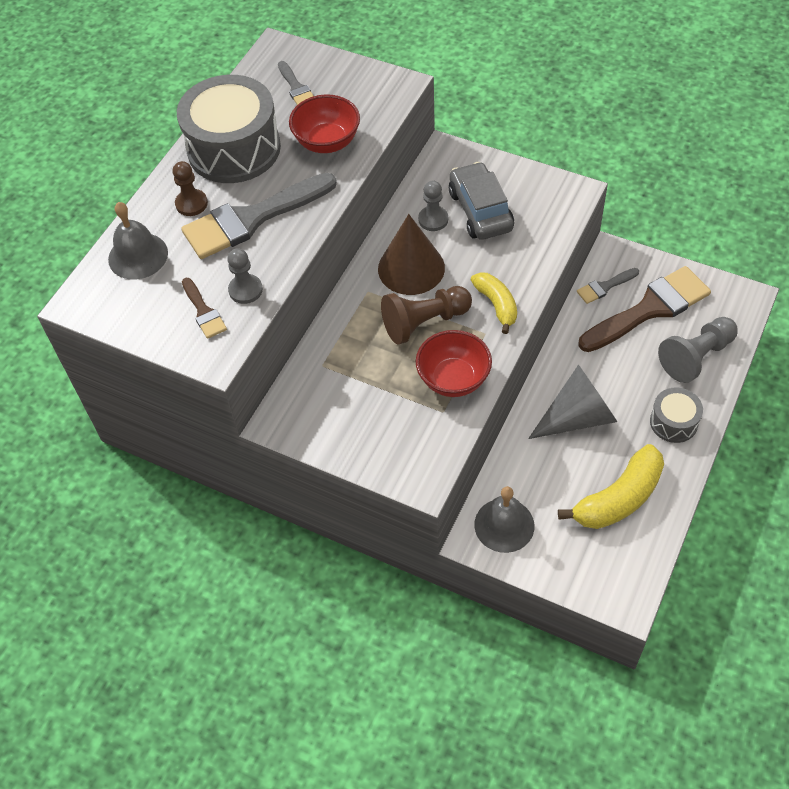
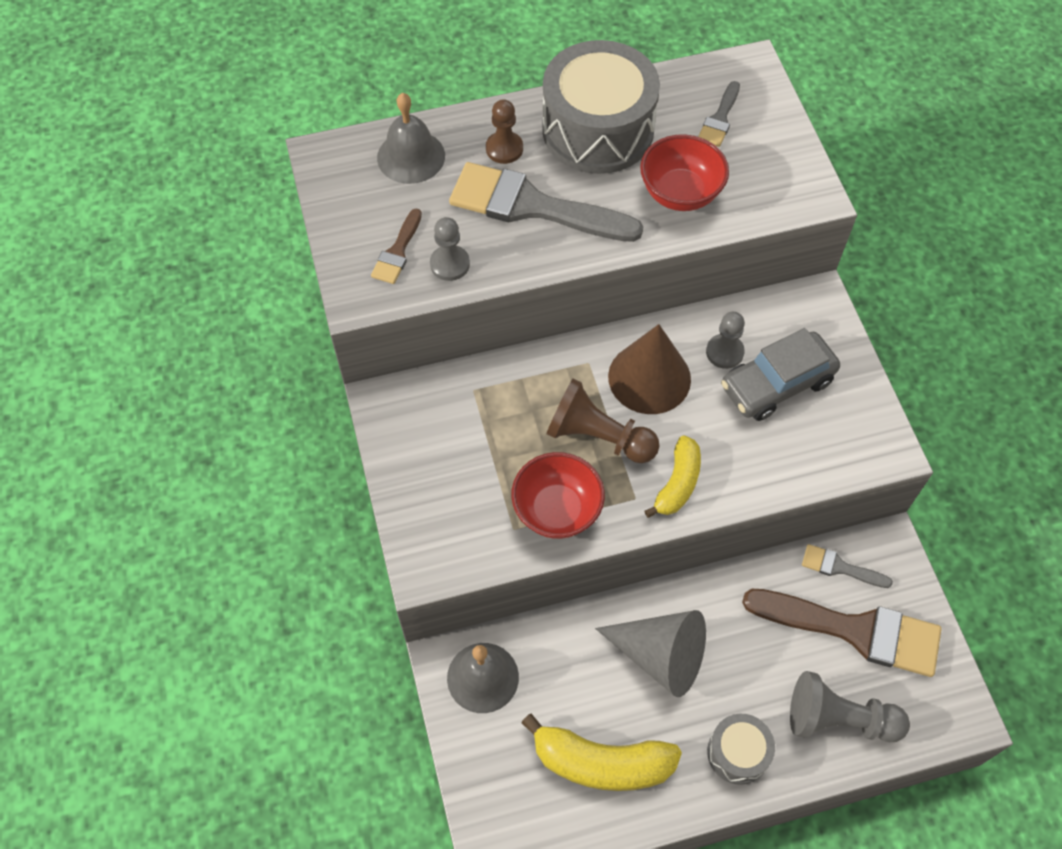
camera: 45 degrees right, 5 degrees up
grey car [449,162,514,240] -> grey car turned 150 degrees counterclockwise [721,328,840,421]

